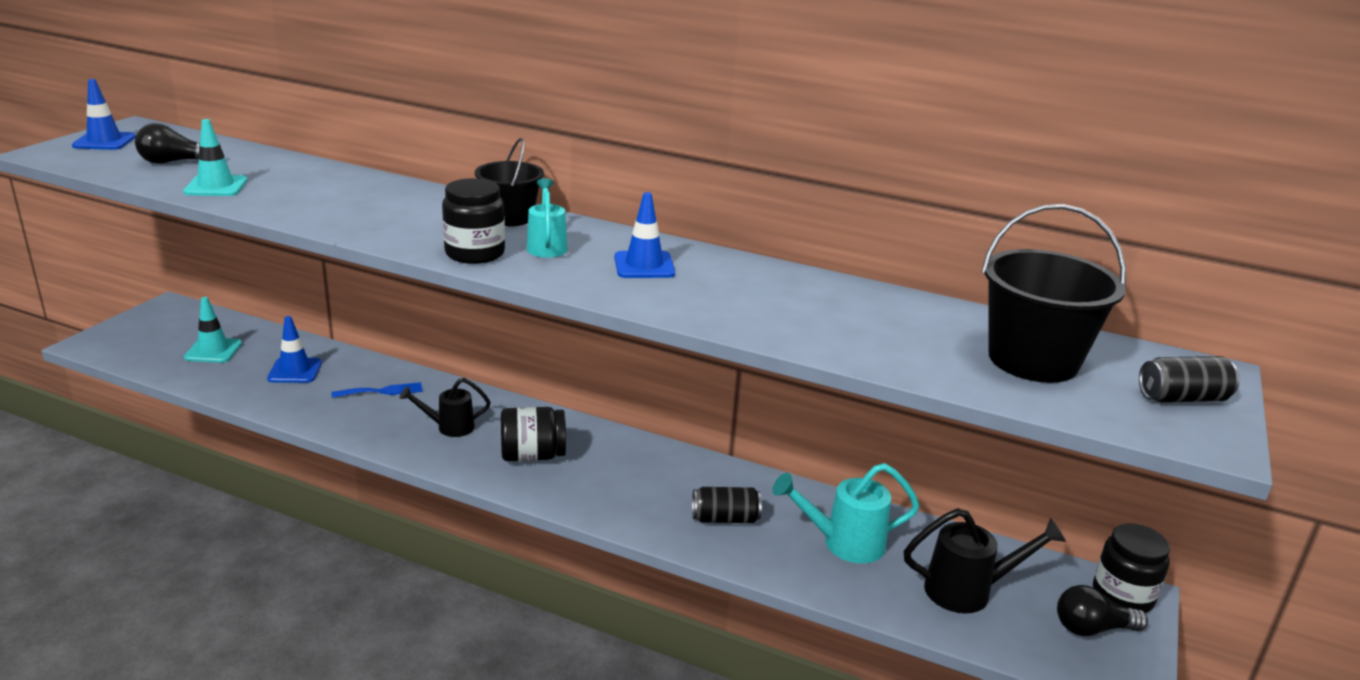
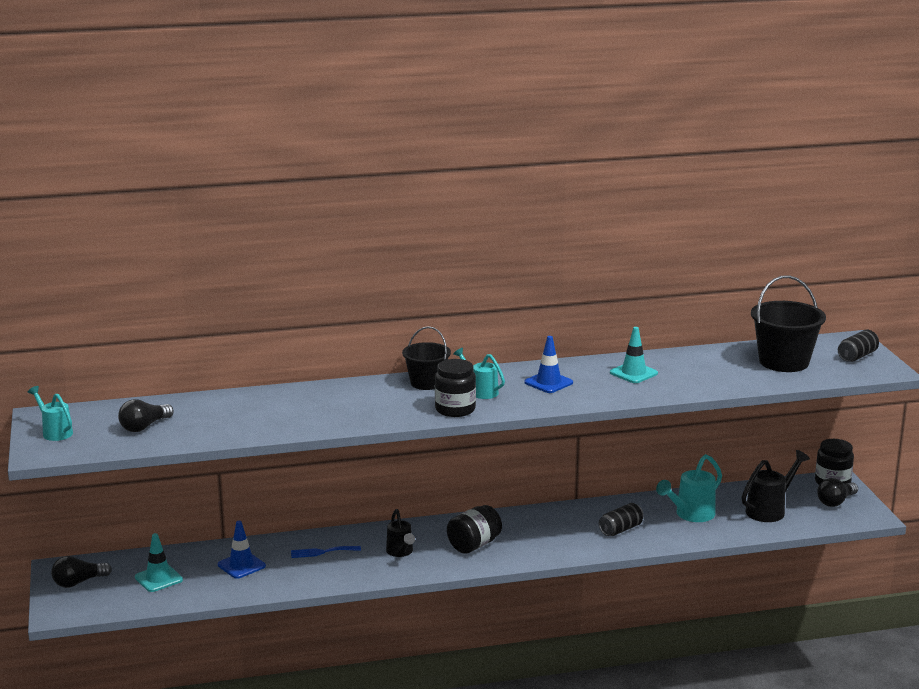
camera: 35 degrees left, 5 degrees down
blue traffic cone [72,79,136,150] -> turquoise watering can [28,386,73,441]
turquoise traffic cone [183,119,248,196] -> turquoise traffic cone moved to [610,327,658,383]
blue fork [331,382,422,398] -> blue fork turned 135 degrees counterclockwise [291,546,361,558]
black watering can [400,378,491,437] -> black watering can turned 60 degrees counterclockwise [386,509,415,557]
none -> black light bulb [51,556,112,588]

